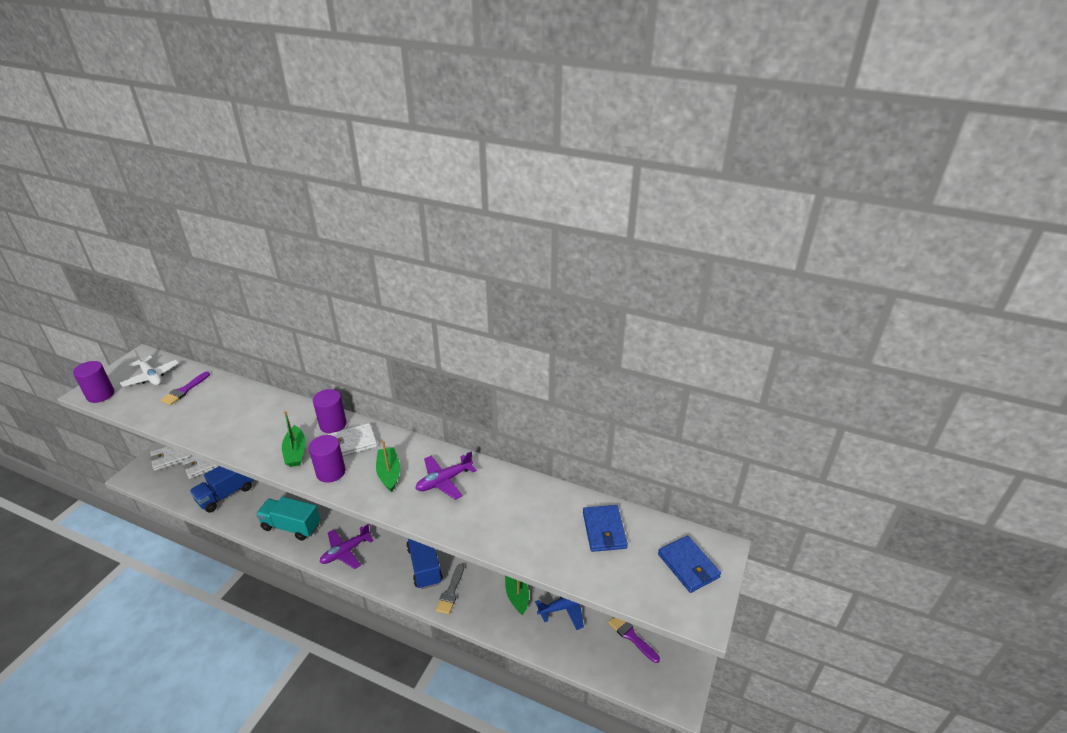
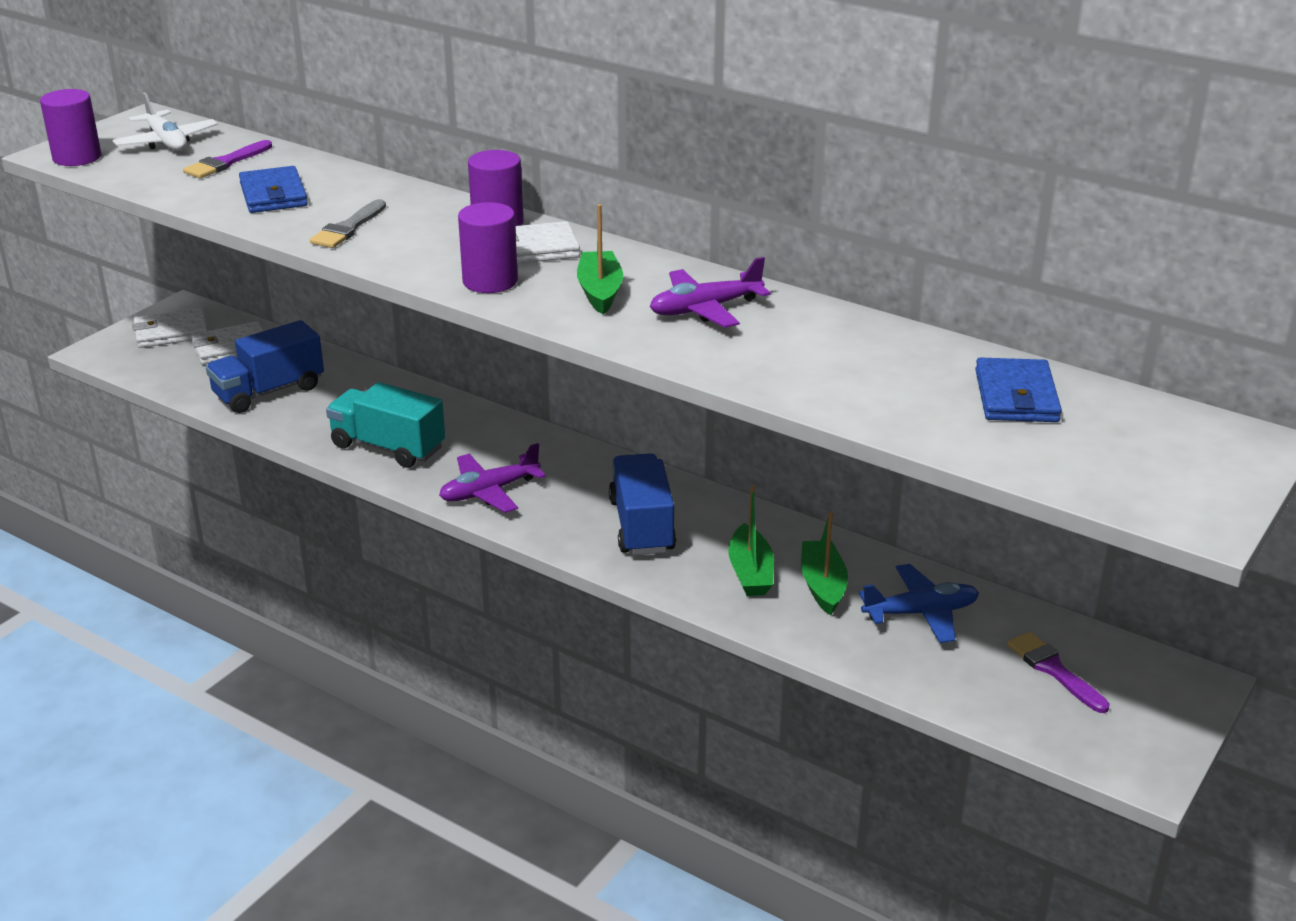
camera: 10 degrees right, 5 degrees down
green boat [282,411,306,467] -> green boat moved to [729,486,774,596]
grey brush [436,563,464,614] -> grey brush moved to [310,199,386,248]
blue wallet [658,535,721,593] -> blue wallet moved to [239,166,308,213]

